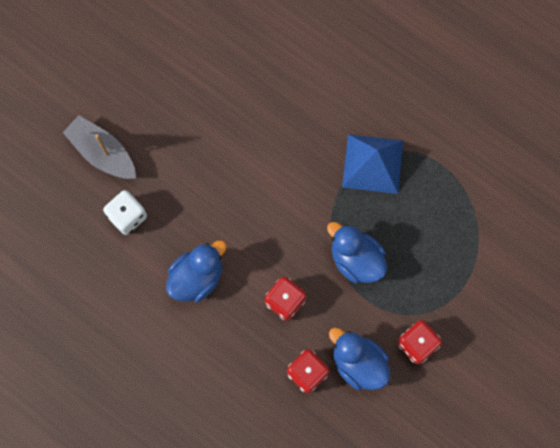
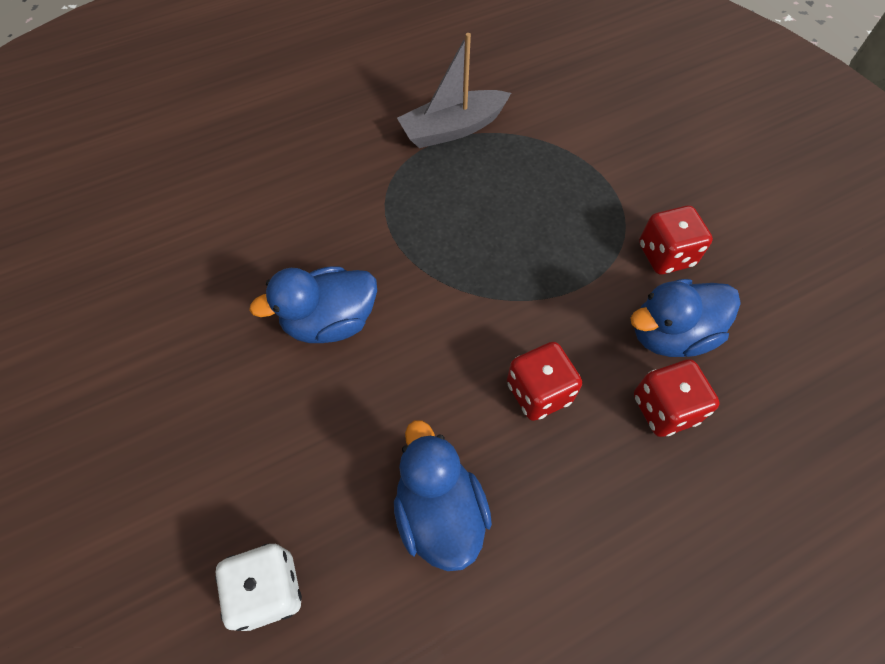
camera: 65 degrees left, 15 degrees down
grey boat [62,115,136,179] -> grey boat moved to [397,33,511,148]
blue duck [327,222,387,284] -> blue duck moved to [249,266,377,343]
blue pyramid [342,134,403,194] -> none

